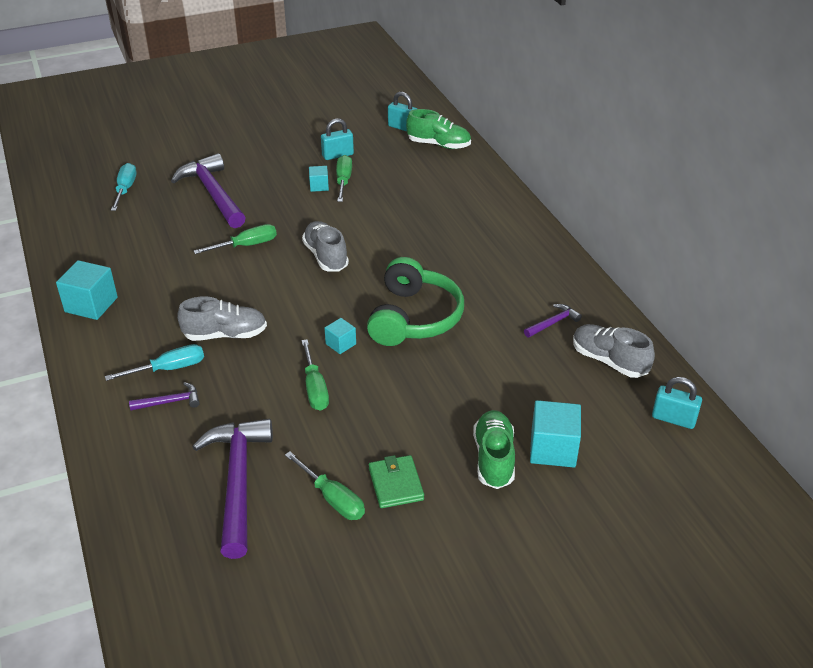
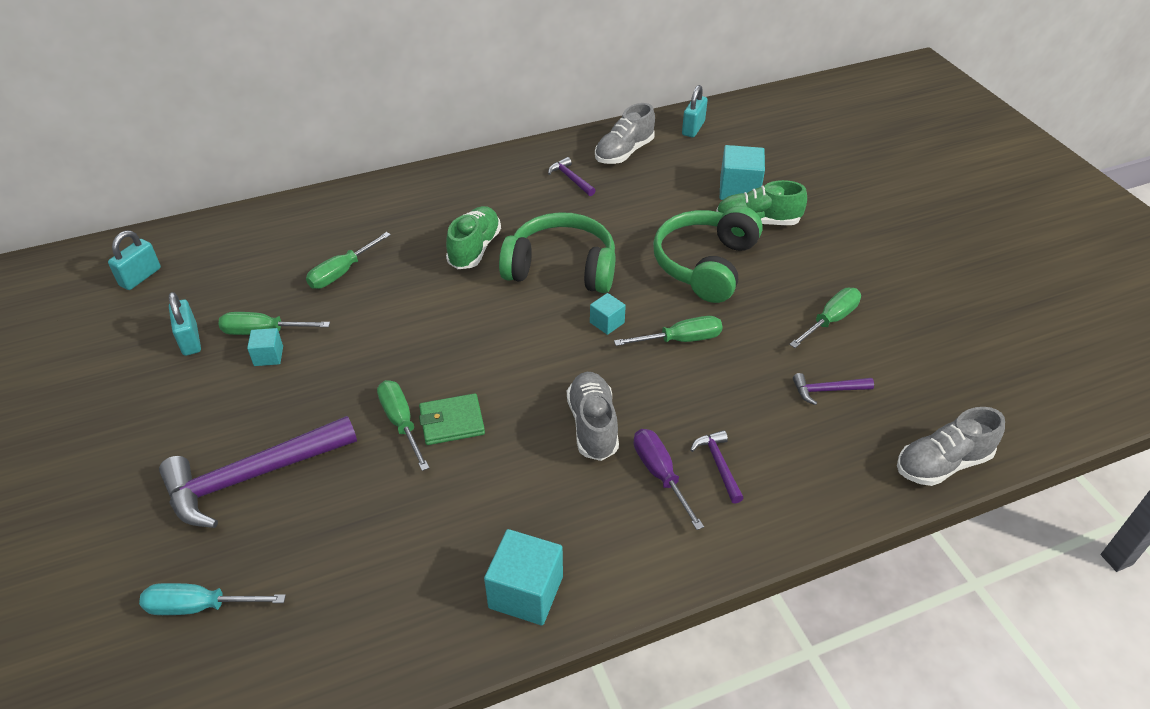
camera: 90 degrees left, 5 degrees up
turquoise screwdriver [105,344,204,381] -> purple screwdriver [634,429,704,530]
purple hammer [192,419,273,559] -> purple hammer [793,373,874,405], size x0.45
grey shoe [302,221,349,272] -> grey shoe moved to [897,407,1005,486]
green wallet [369,455,424,508] -> green wallet moved to [419,393,485,445]
green shoe [406,109,471,149] -> green shoe moved to [446,206,501,269]
none -> green screwdriver [306,232,391,289]
none -> green headphones [653,206,763,303]

